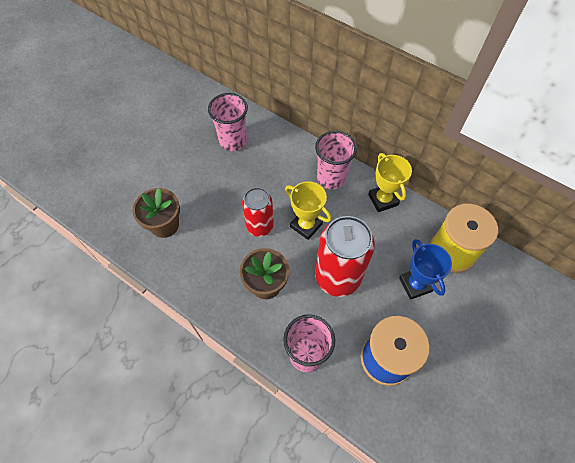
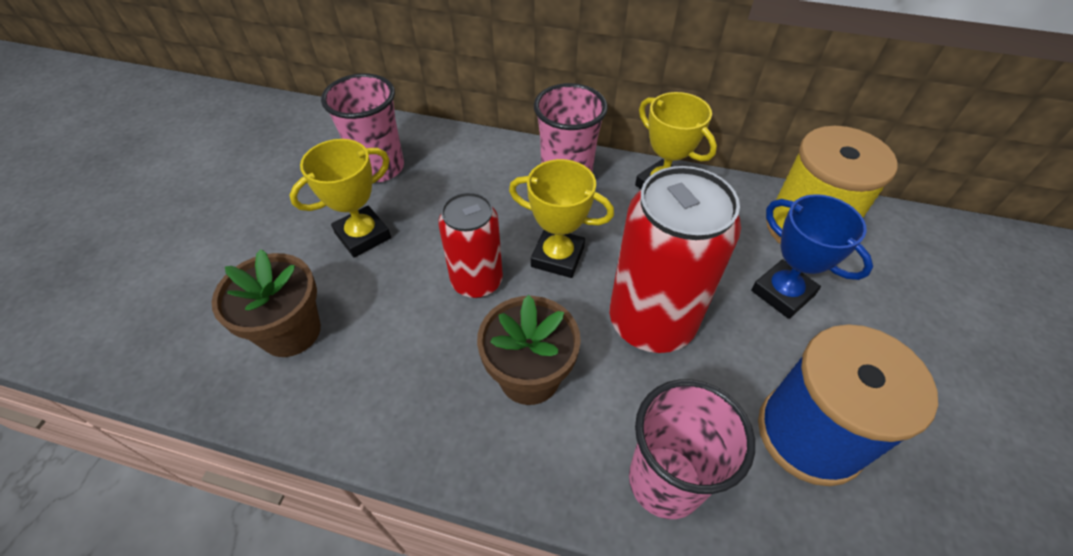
camera: 20 degrees left, 10 degrees down
none -> yellow trophy [289,139,391,258]

